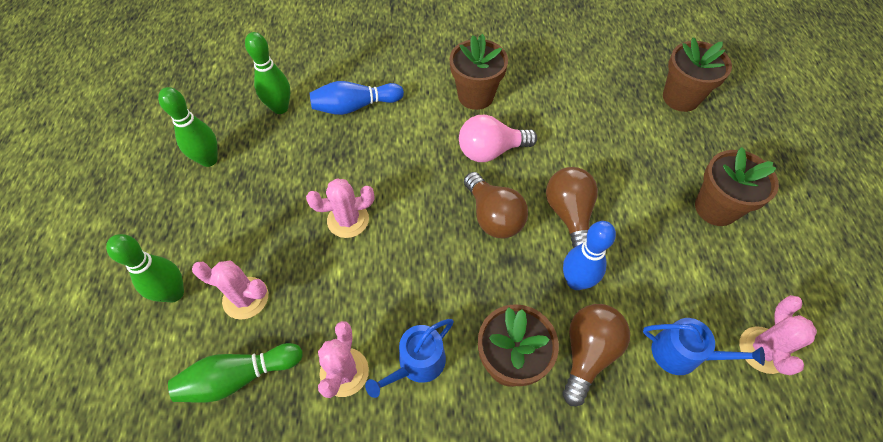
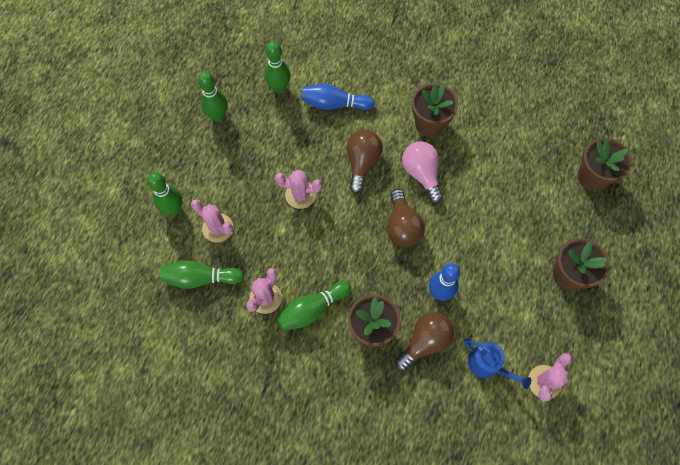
camera: 20 degrees right, 10 degrees up
blue watering can [365,319,454,398] -> green bowling pin [276,281,351,331]
pink light bulb [459,115,537,162] -> pink light bulb turned 60 degrees clockwise [402,141,443,203]
brown light bulb [546,167,598,248] -> brown light bulb moved to [347,130,383,194]

